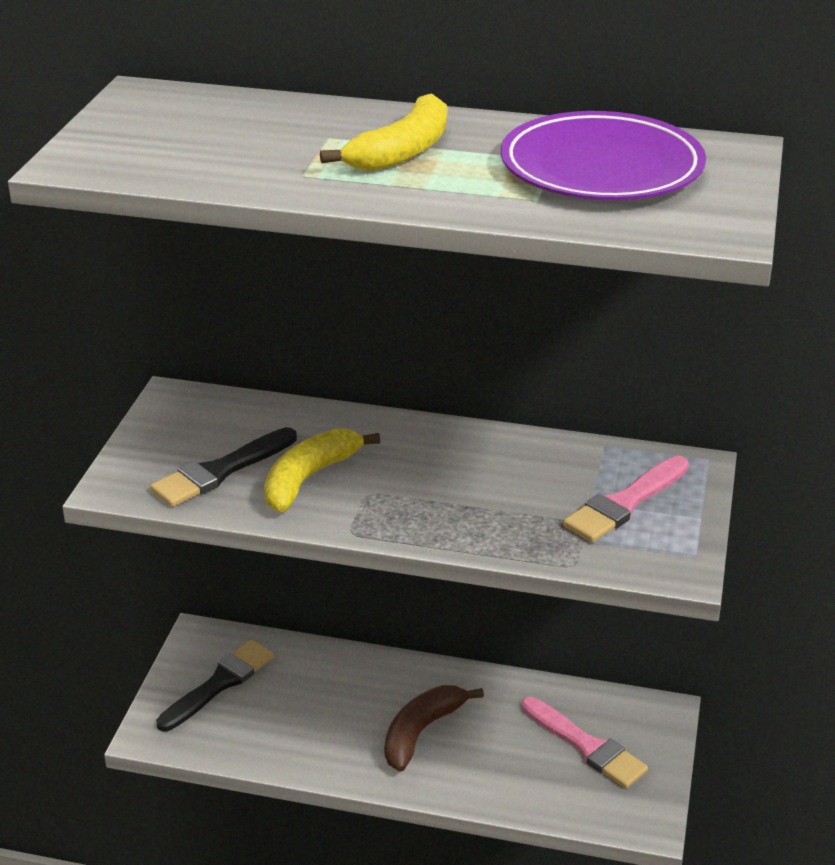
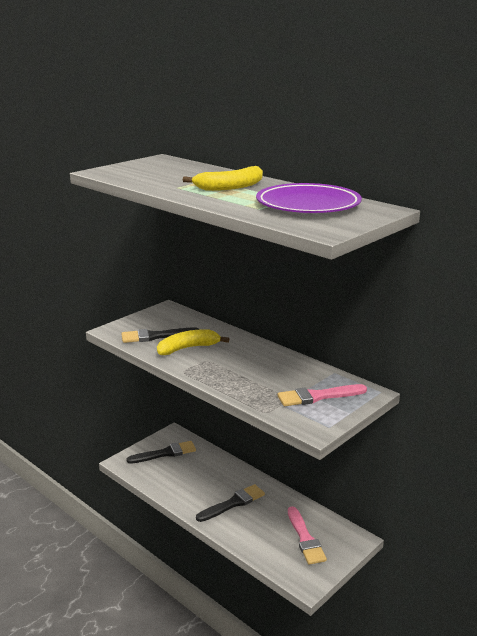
camera: 30 degrees right, 10 degrees down
brown banana [385,685,484,772] -> black brush [196,484,265,522]

